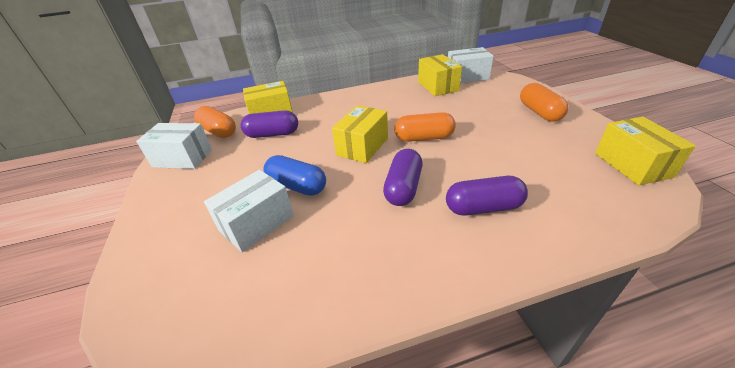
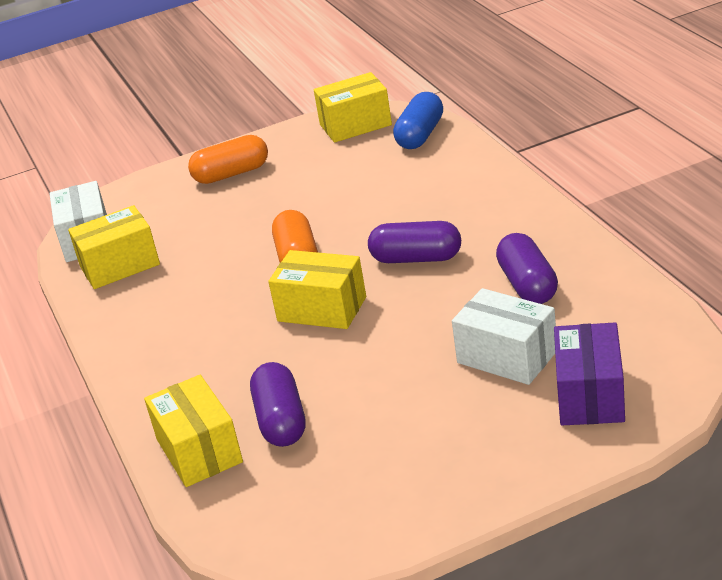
camera: 95 degrees left, 5 degrees down
white box [136,123,212,169] -> none
orange capsule [194,106,236,138] -> none
blue capsule [264,155,326,196] -> blue capsule moved to [393,92,443,149]
purple capsule [446,176,528,215] -> purple capsule moved to [496,233,558,304]
none -> purple box [554,323,625,425]

